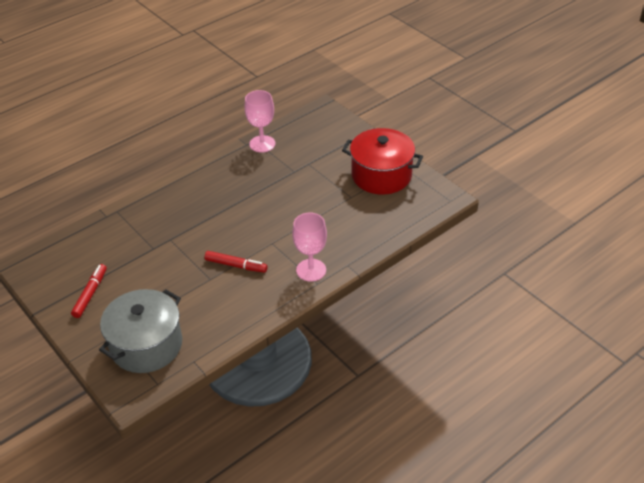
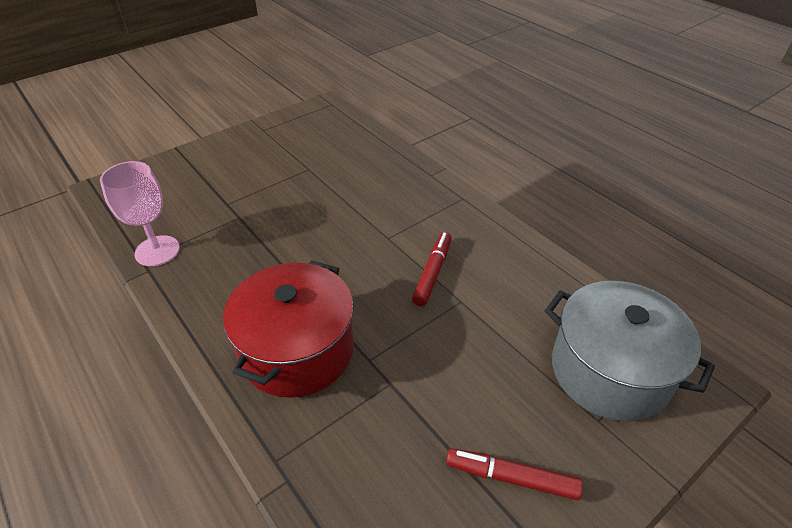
camera: 90 degrees left, 0 degrees up
pink goblet [292,213,327,282] -> none
red pot [342,128,423,195] -> red pot moved to [223,260,354,398]

